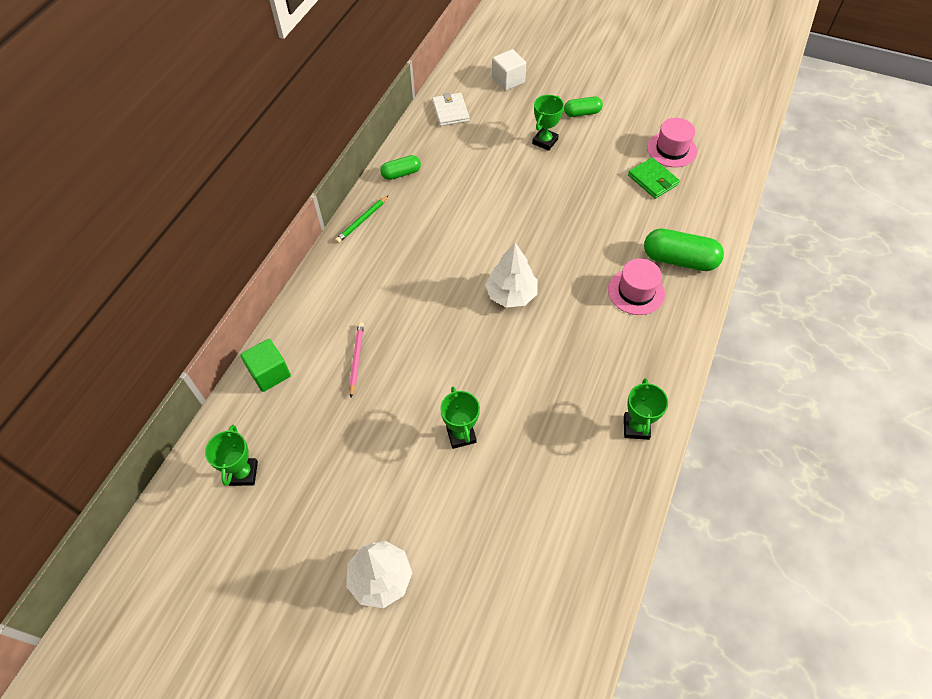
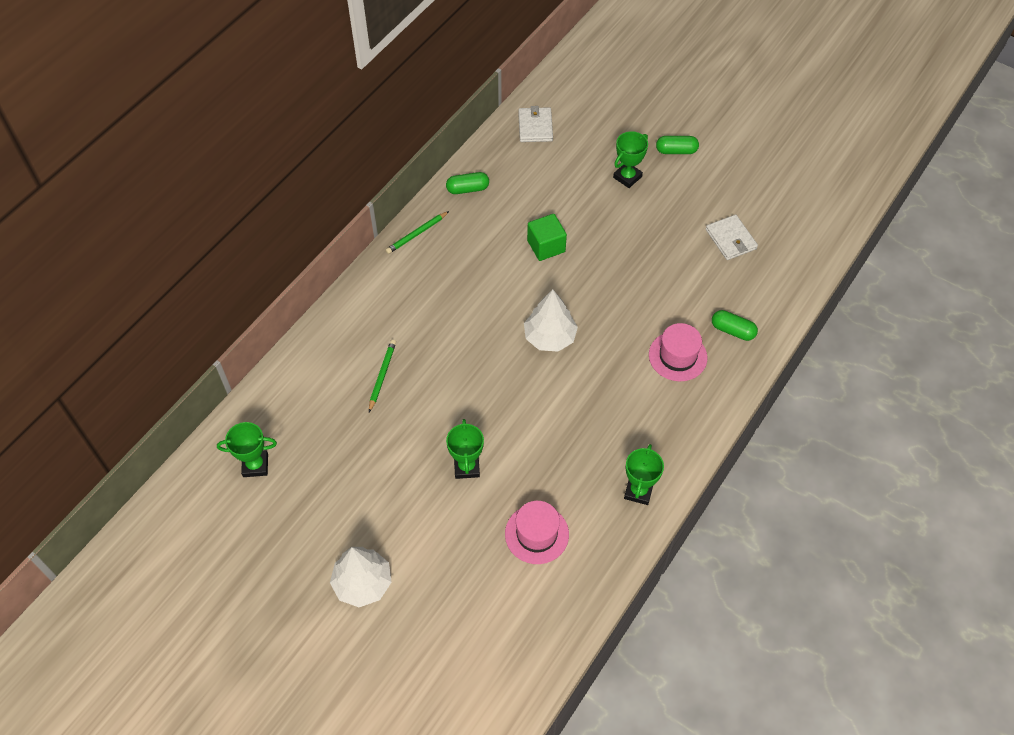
camera: 10 degrees right, 0 degrees up
green trophy [205,425,258,486] -> green trophy turned 75 degrees clockwise [217,422,277,477]
green cube [240,339,291,392] -> green cube moved to [527,214,567,261]
pink pencil [349,322,364,397] -> green pencil [369,340,396,412]
white cube [492,49,526,91] -> none
green wallet [628,158,680,199] -> white wallet [706,215,758,260]
green capsule [644,229,724,271] -> green capsule [712,310,758,341], size x0.58
pink hat [647,118,697,167] -> pink hat moved to [505,501,569,564]

